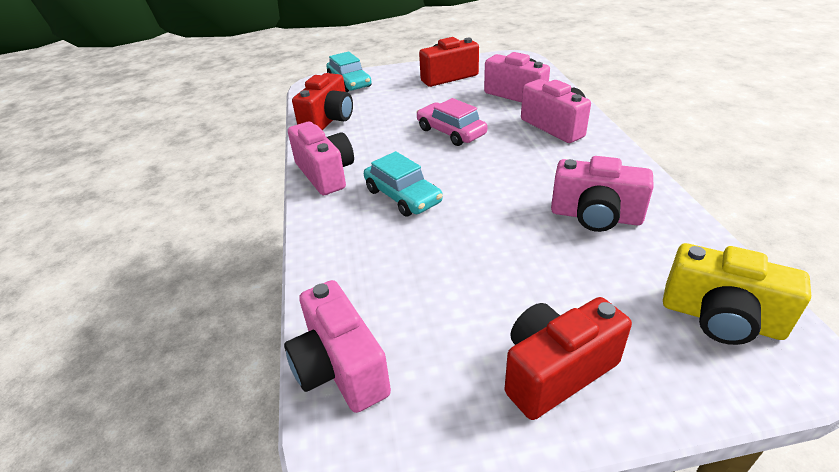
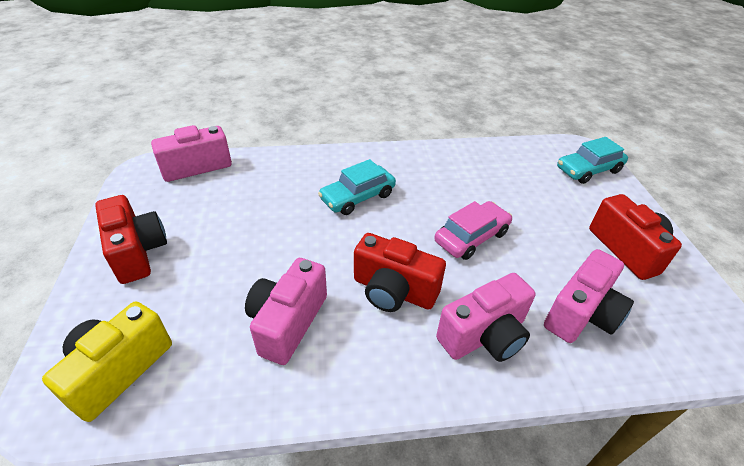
camera: 90 degrees right, 5 degrees up
pink camera [288,122,354,195] -> none
red camera [292,73,353,130] -> red camera moved to [354,233,446,312]

